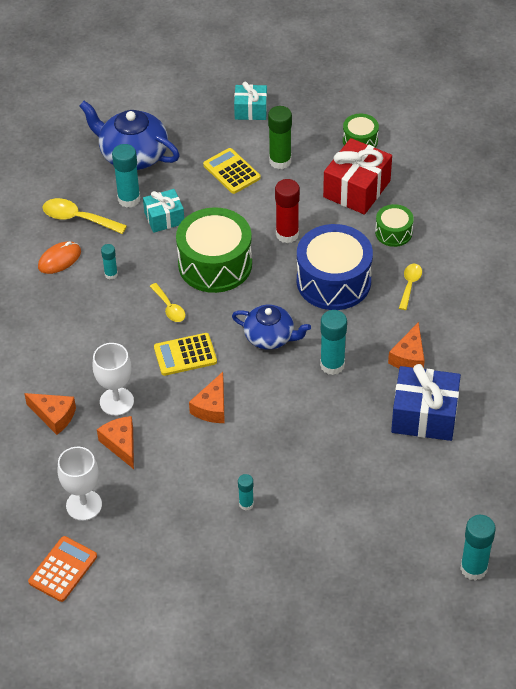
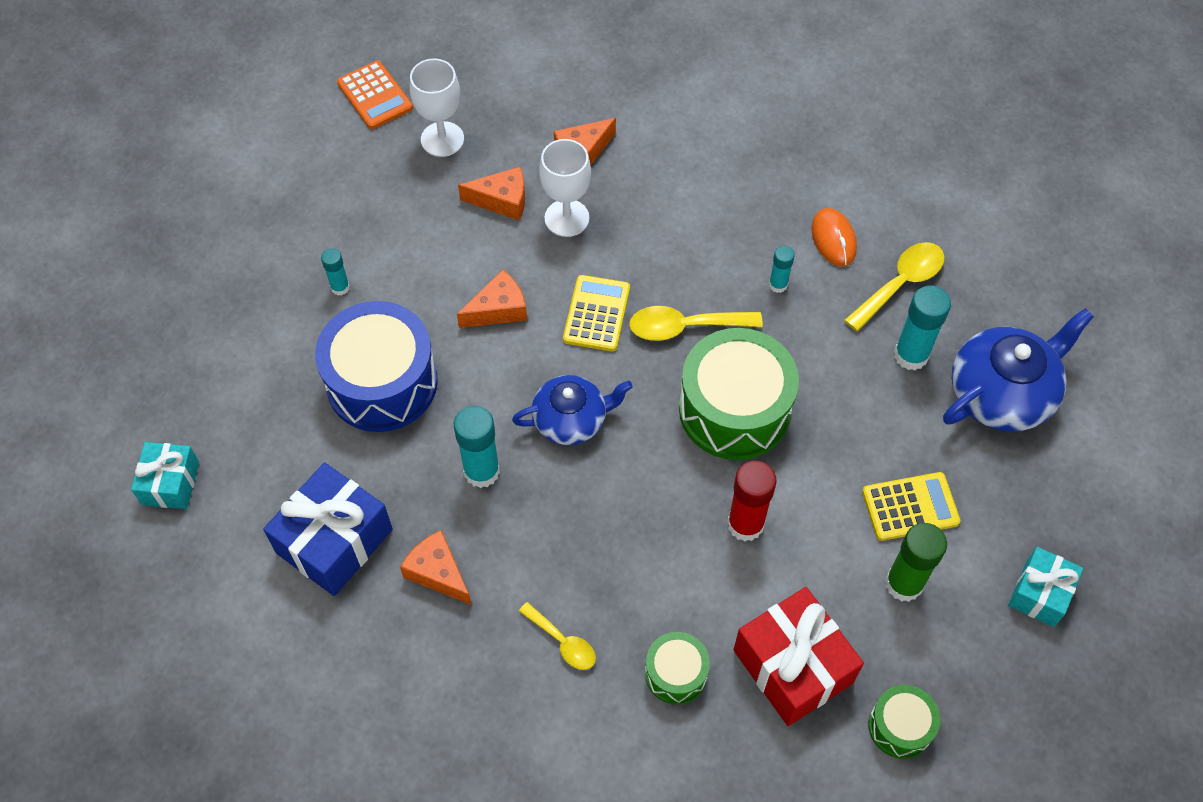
camera: 115 degrees right, 10 degrees up
turquoise gift [143,189,184,233] -> turquoise gift moved to [131,442,199,509]
yellow spoon [150,283,185,322] -> yellow spoon [629,306,763,341], size x1.56
orange cheese [189,372,225,423] -> orange cheese turned 105 degrees clockwise [457,269,527,328]
blue teapot [232,305,311,349] -> blue teapot turned 150 degrees counterclockwise [512,375,633,445]
blue drum [297,224,373,310] -> blue drum moved to [315,301,438,432]
turquoise glue stick [460,515,496,581] -> none

